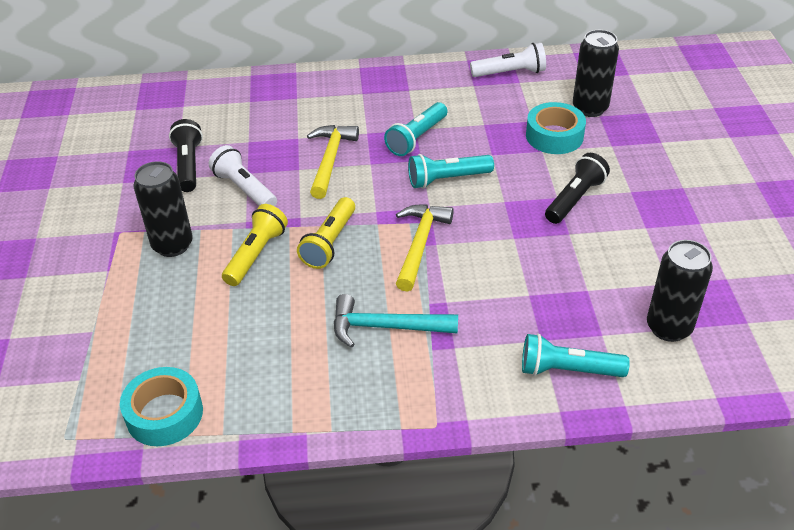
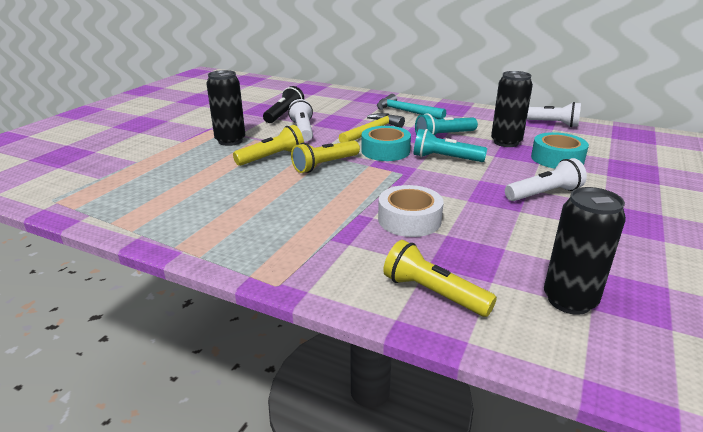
camera: 30 degrees right, 15 degrees down
turquoise tape [120,367,203,446] -> turquoise tape moved to [361,126,411,161]
turquoise hammer [334,294,458,348] -> turquoise hammer moved to [377,94,446,119]
yellow hammer [396,204,454,292] -> none
turquoise flashlight [522,334,630,377] -> yellow flashlight [383,240,497,317]
black flashlight [545,153,610,224] -> white flashlight [505,158,587,201]
black can [573,30,619,117] -> black can moved to [491,71,533,147]
none -> white tape [378,185,443,237]

